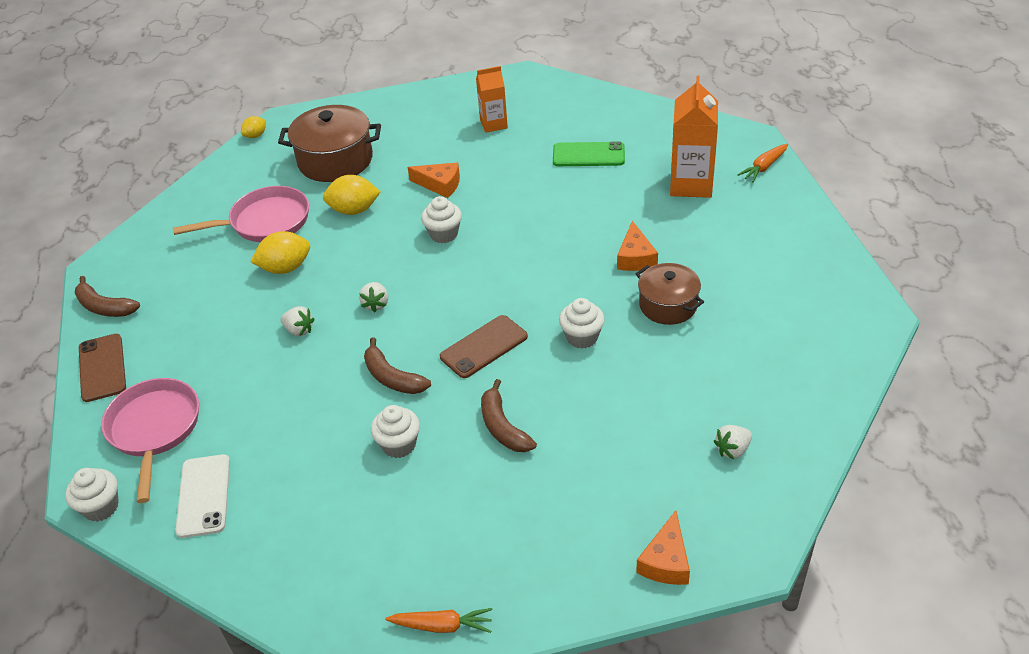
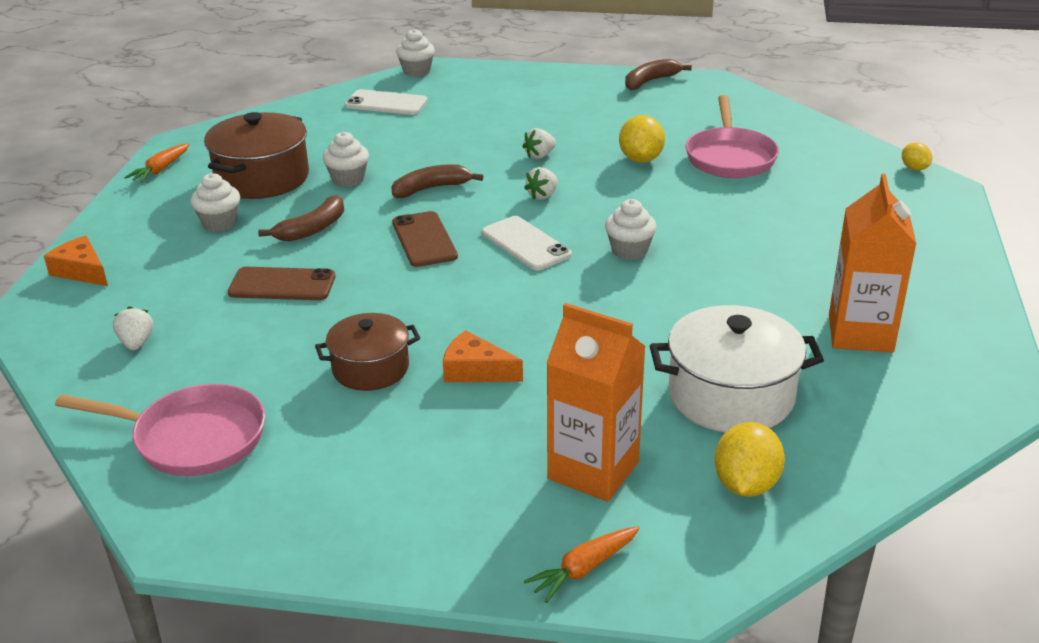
camera: 110 degrees right, 10 degrees down
brown phone [79,334,126,402] -> brown phone moved to [228,267,335,300]
pink pan [101,378,199,503] -> pink pan moved to [55,384,265,476]
brown pot [278,105,381,182] -> brown pot moved to [204,112,309,199]
yellow lemon [323,175,380,215] -> yellow lemon moved to [714,422,785,497]
white strawberry [359,282,388,312] -> white strawberry turned 75 degrees counterclockwise [524,167,558,200]
orange cheese [408,163,460,198] -> none
orange carton [476,66,508,133] -> orange carton [829,174,916,352], size x1.62
brown banana [481,379,537,452] -> brown banana turned 135 degrees clockwise [258,195,344,241]
green phone [553,141,625,166] -> white pot [650,305,824,432]
white cupcake [559,298,605,349] -> white cupcake moved to [190,173,240,232]
orange carrot [737,144,788,182] -> orange carrot turned 105 degrees counterclockwise [524,526,640,603]
none -> white phone [482,216,572,271]

